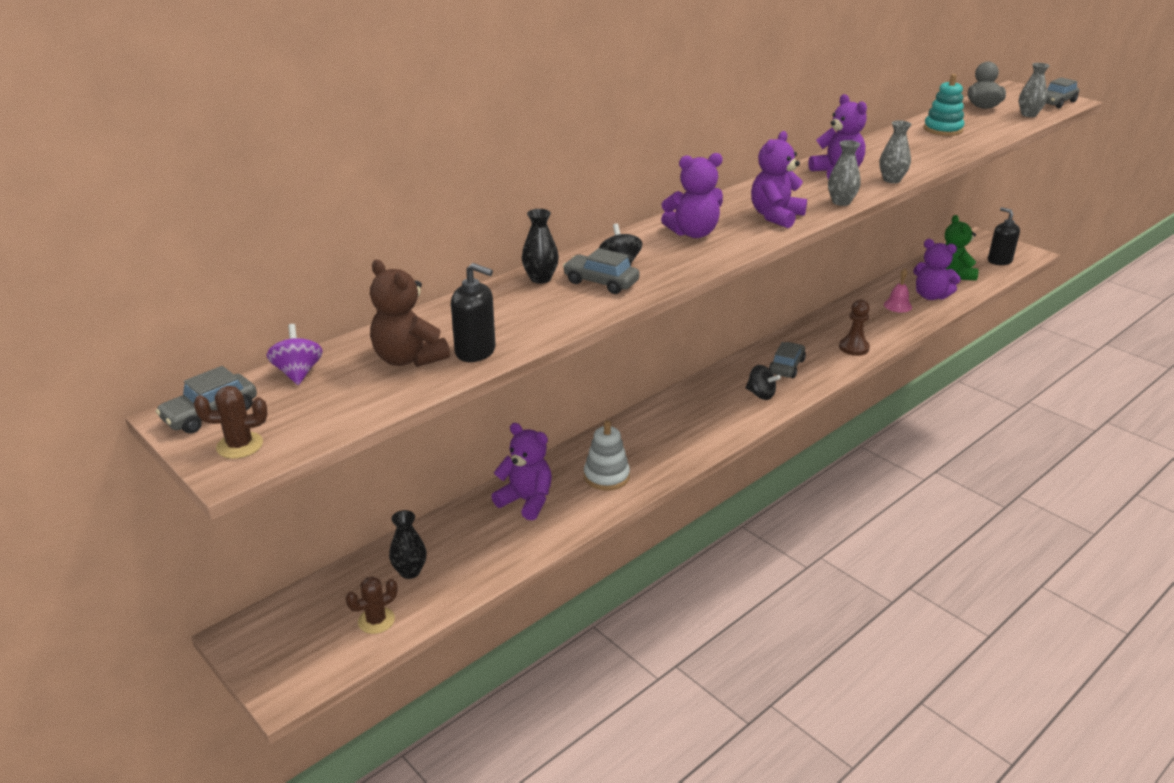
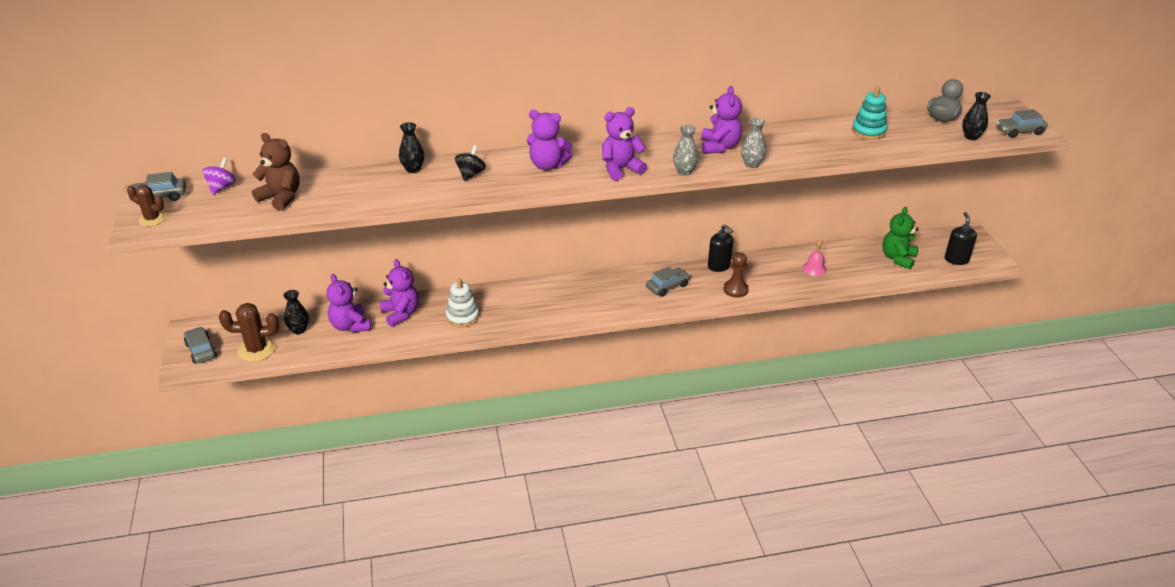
camera: 30 degrees right, 5 degrees up
brown cactus [346,576,398,634] -> brown cactus [219,303,279,362], size x1.63
brown teddy bear [370,260,450,367] -> brown teddy bear turned 135 degrees clockwise [252,133,300,211]
black soap dispenser [451,263,495,362] -> black soap dispenser moved to [708,224,733,272]
grey car [563,248,640,294] -> grey car moved to [184,327,217,364]
black spinning top [746,365,781,400] -> none
purple teddy bear [913,239,961,300] -> purple teddy bear moved to [327,274,371,333]
grey vase [1019,63,1050,117] -> black vase [962,92,991,140]

